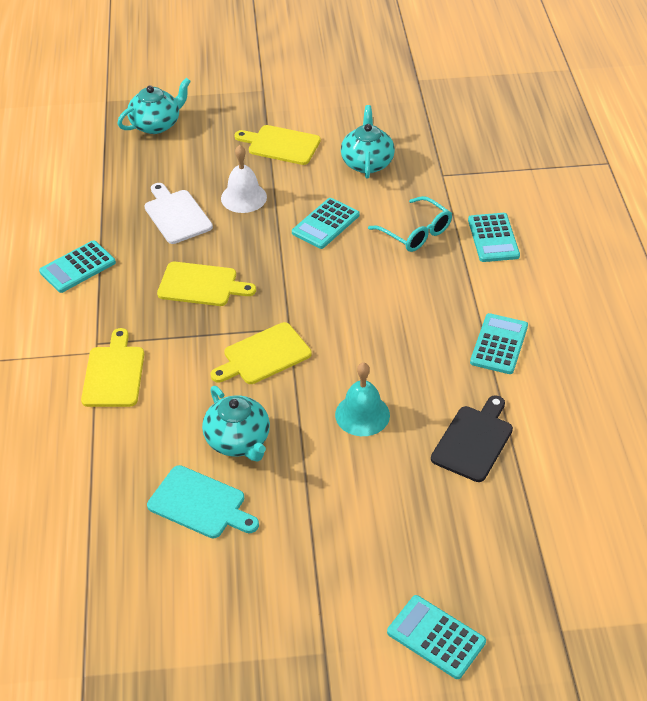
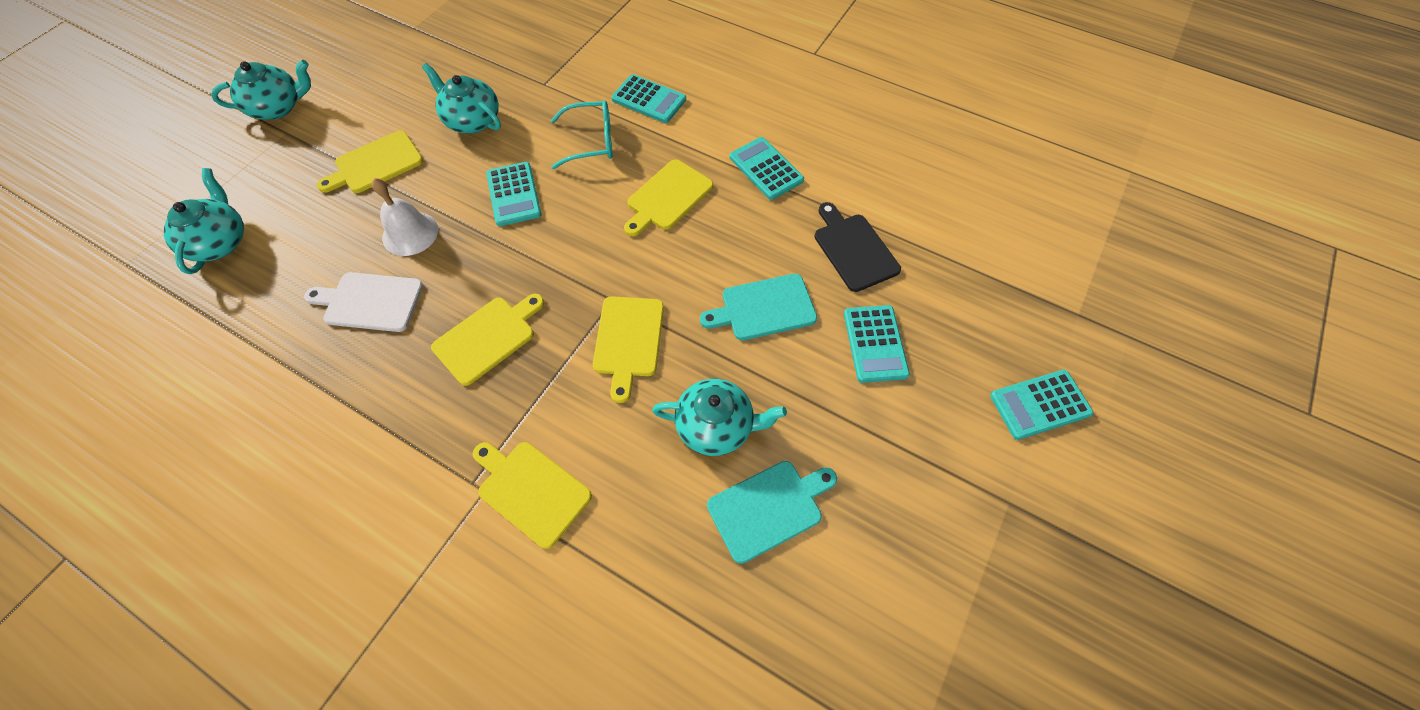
camera: 55 degrees left, 15 degrees up
turquoise calculator [39,240,116,293] -> turquoise calculator moved to [844,305,910,383]
turquoise bell [335,362,390,436] -> turquoise cutting board [700,274,817,341]
none -> turquoise teapot [211,60,311,120]
none -> yellow cutting board [624,159,713,236]

